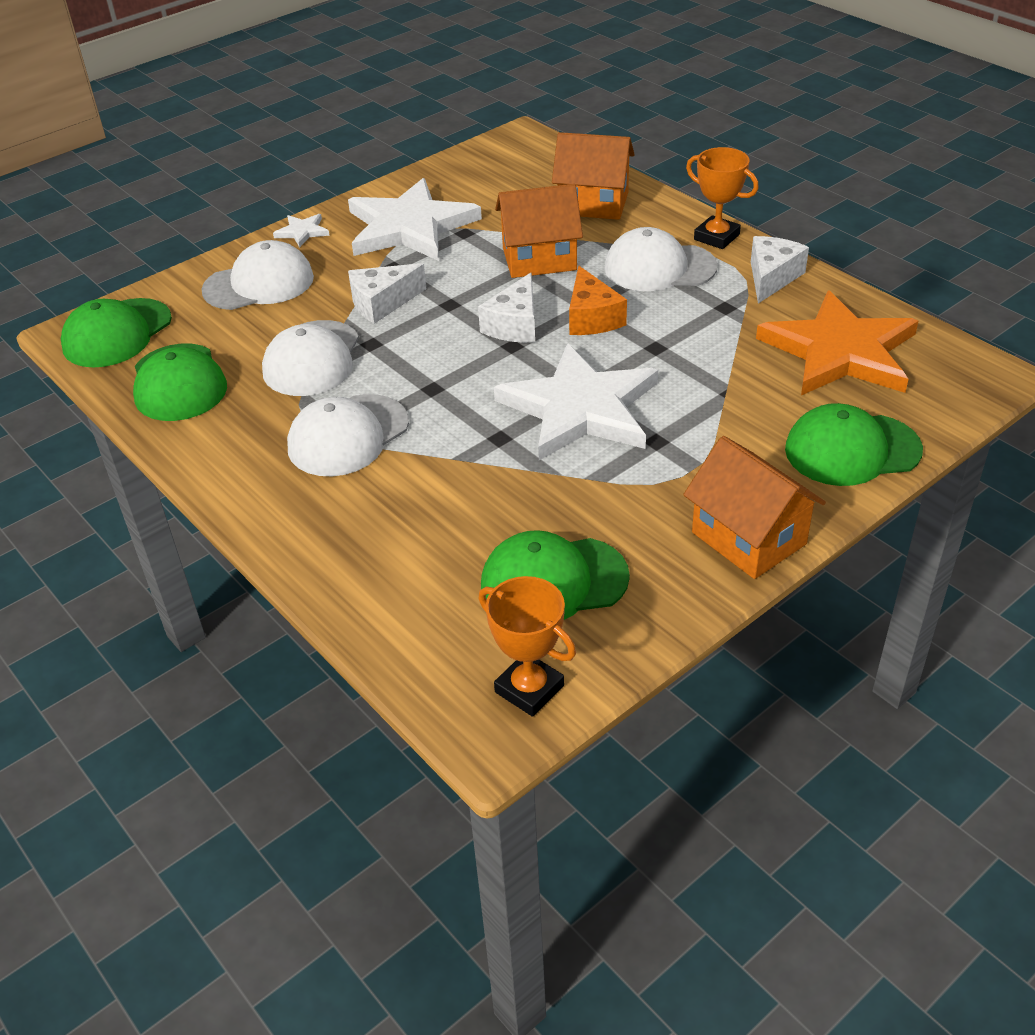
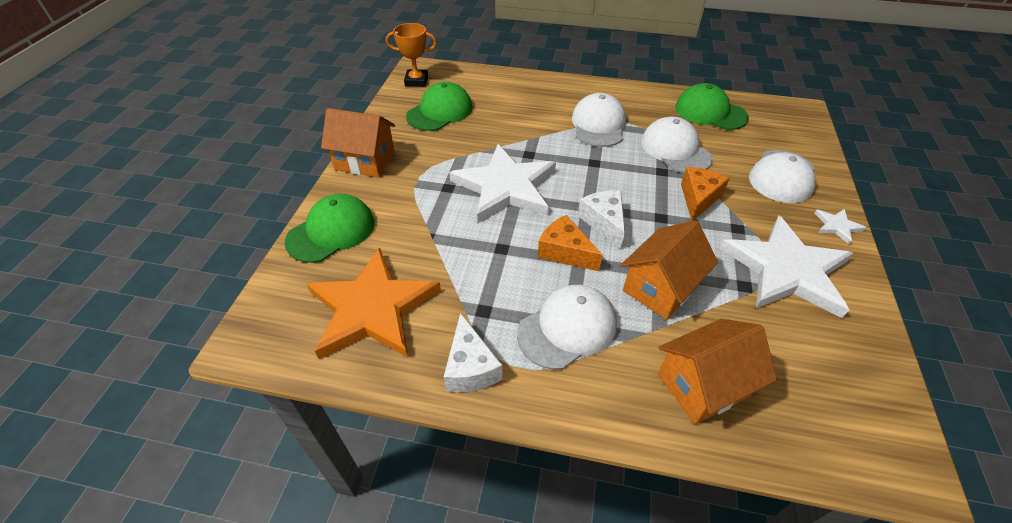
camera: 140 degrees right, 5 degrees up
green cap [61,298,172,367] -> none
white cheese [348,263,427,324] -> orange cheese [681,167,730,221]
orange trophy [686,147,759,249] -> none

